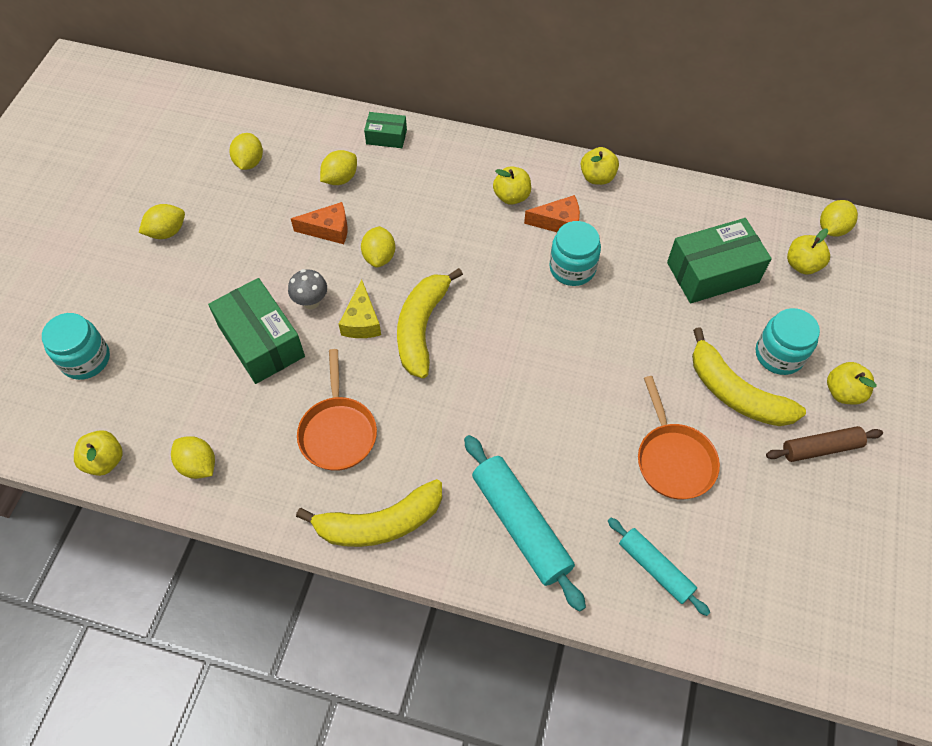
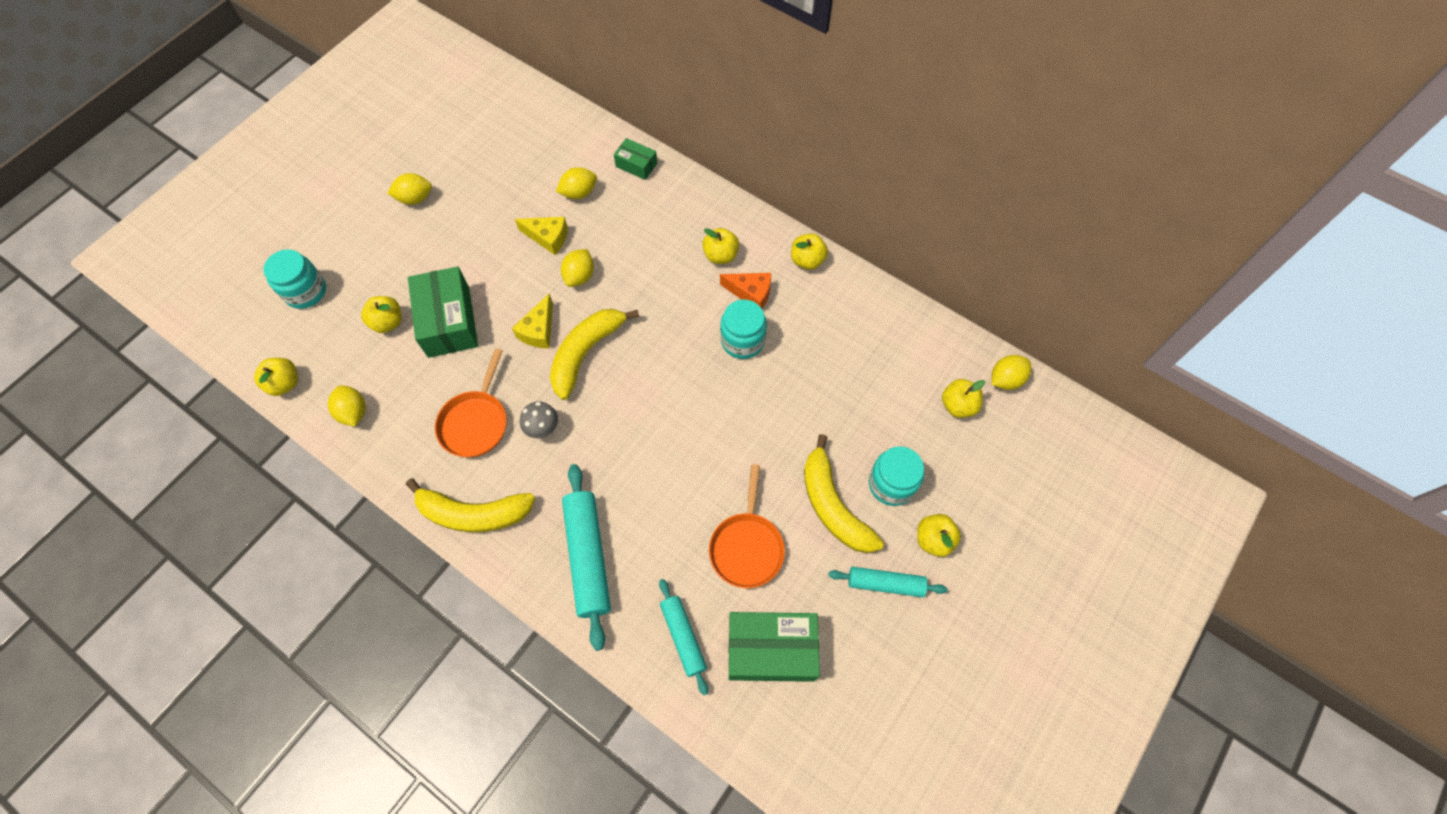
camera: 20 degrees right, 5 degrees up
yellow lemon [230,133,263,170] -> none
grey mushroom [288,269,327,309] -> grey mushroom moved to [520,401,558,438]
orange cheese [291,202,348,244] -> yellow cheese [515,217,568,255]
green box [667,218,772,304] -> green box moved to [729,612,820,682]
brown rolling pin [766,426,883,462] -> turquoise rolling pin [828,567,947,597]
none -> yellow apple [361,296,402,333]

